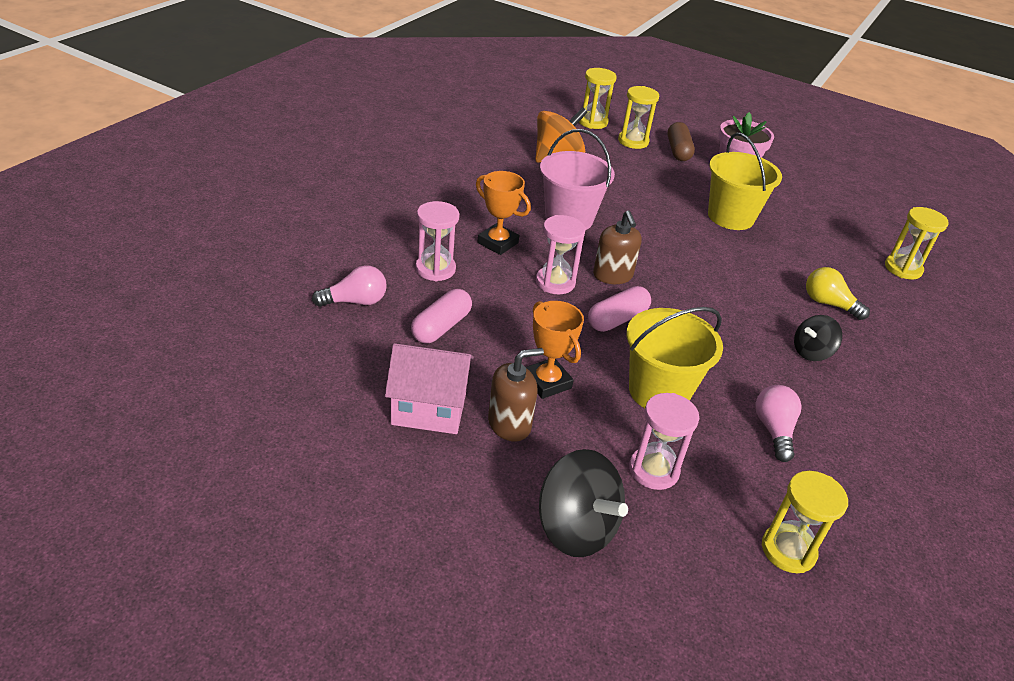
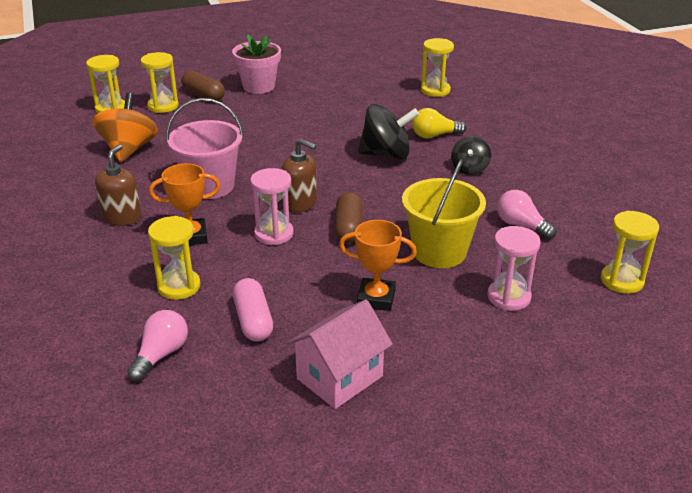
camera: 45 degrees left, 5 degrees down
pink hourglass [415,201,459,281] -> yellow hourglass [148,216,201,300]
brown soap dispenser [488,348,544,442] -> brown soap dispenser moved to [95,144,141,226]
black spinning top [539,449,628,557] -> black spinning top moved to [358,104,419,160]
pink capsule [588,286,651,332] -> brown capsule [335,192,362,244]
yellow bucket [708,132,782,230] -> none

